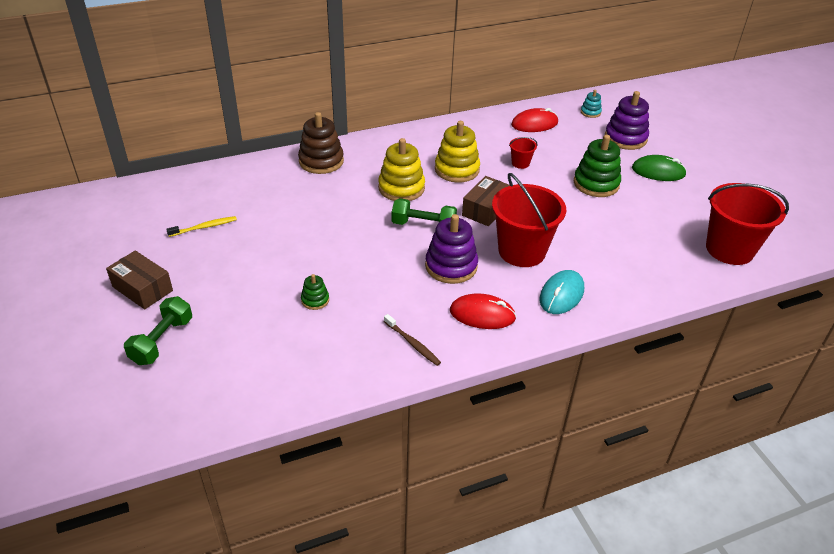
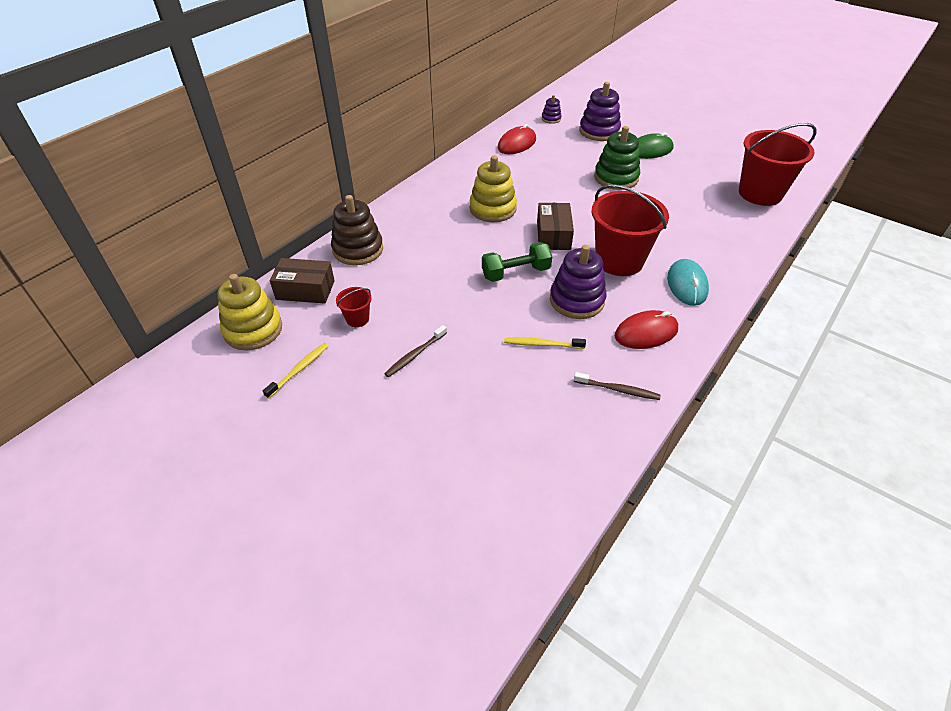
camera: 30 degrees left, 5 degrees up
brown box [106,251,173,309] -> brown box moved to [270,258,335,304]
green dumbbell [124,296,192,365] -> none
green stacking toy [301,274,329,310] -> none
yellow stacking toy [378,138,425,201] -> yellow stacking toy moved to [217,274,282,350]
red bucket [509,137,537,169] -> red bucket moved to [336,287,372,327]
turquoise stacking toy [581,90,602,118] -> purple stacking toy [542,95,562,124]
none -> brown toothbrush [384,325,447,377]
none -> yellow toothbrush [504,337,586,349]

